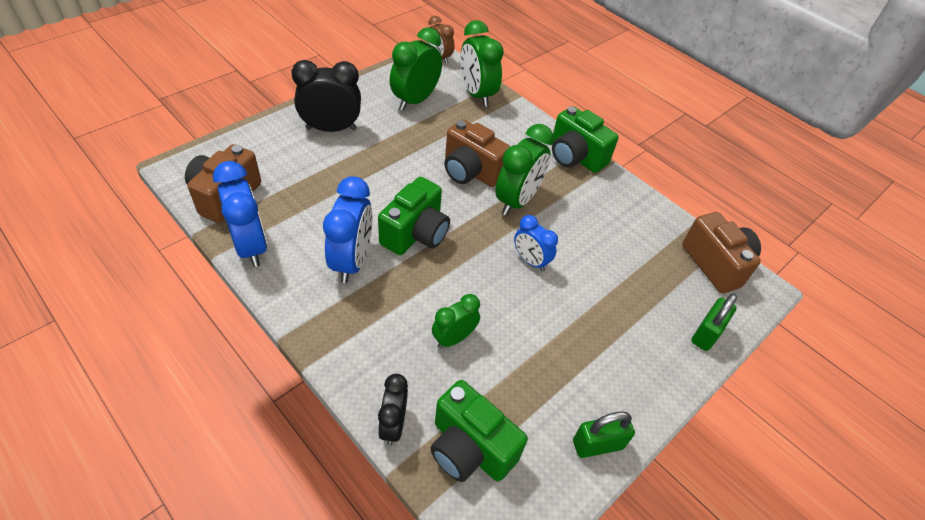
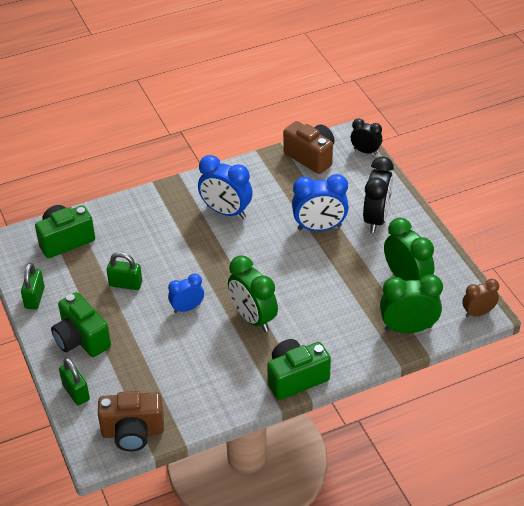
camera: 115 degrees right, 5 degrees down
blue clock [213,161,267,267] -> blue clock moved to [292,174,349,231]
green camera [378,177,450,255] -> green camera moved to [51,292,111,357]
black clock [378,374,408,445] -> black clock moved to [351,118,382,155]
green clock [432,294,480,348] -> none
brown camera [444,119,511,187] -> none
none -> green padlock [107,252,142,290]

